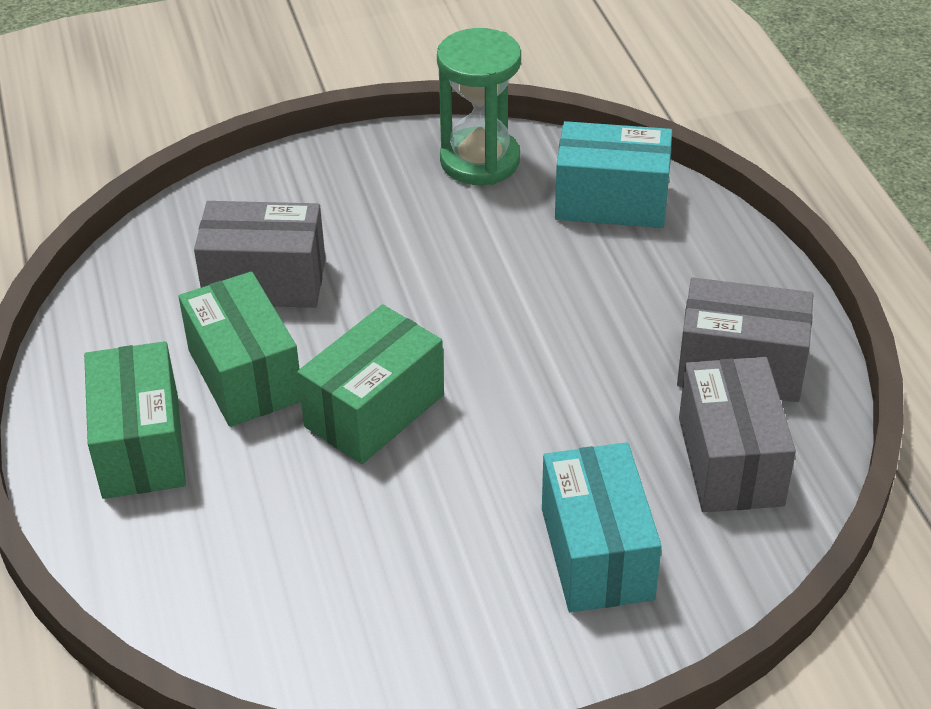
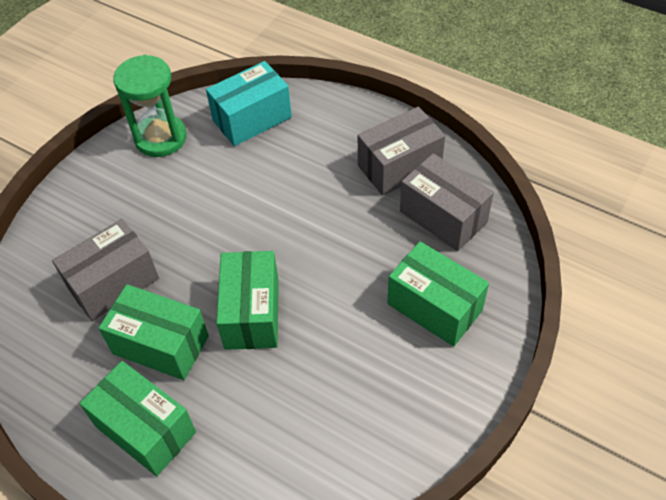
camera: 40 degrees left, 10 degrees up
turquoise box [542,442,662,613] -> green box [387,241,489,347]

